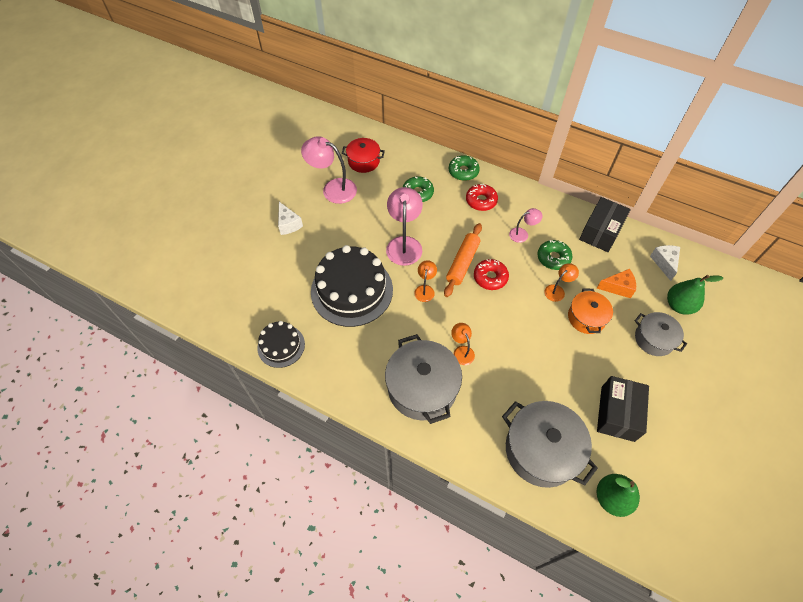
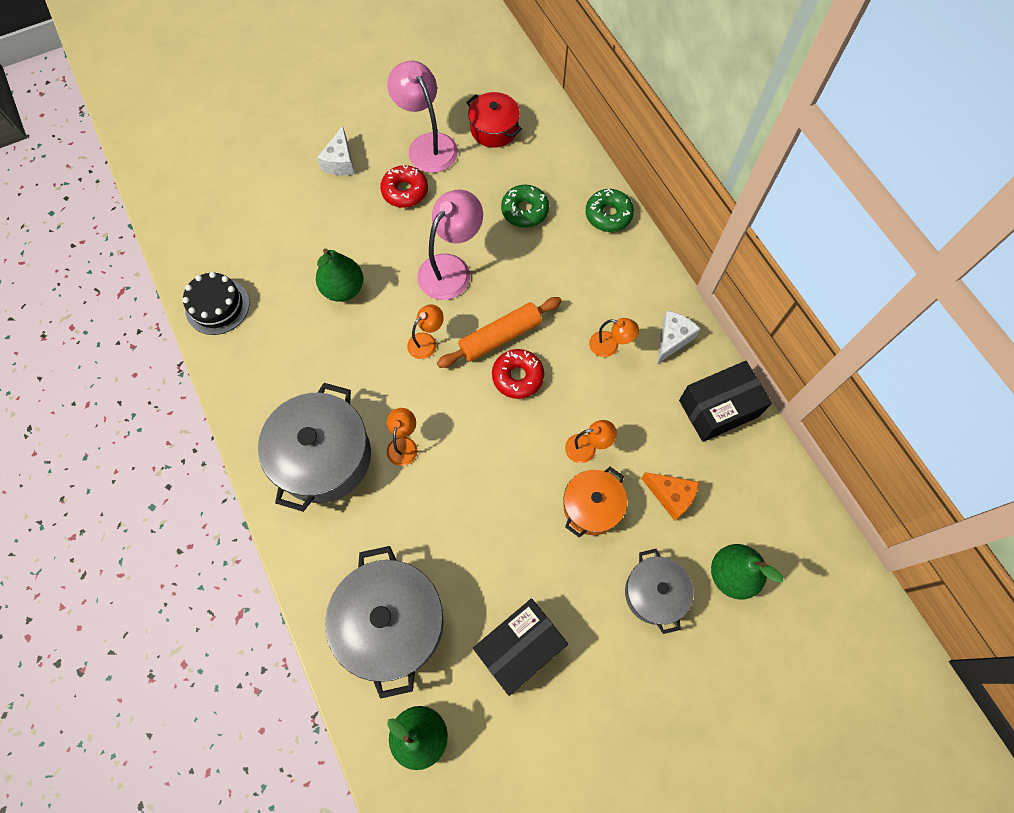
camera: 35 degrees right, 10 degrees up
black cake [311,245,393,327] -> green pear [316,248,364,302]
red donut [466,184,498,211] -> red donut moved to [380,165,428,208]
pink lamp [509,208,543,243] -> orange lamp [589,318,639,357]
green donut [537,240,572,270] -> none
white cheese [650,245,680,281] -> white cheese moved to [657,311,700,364]

